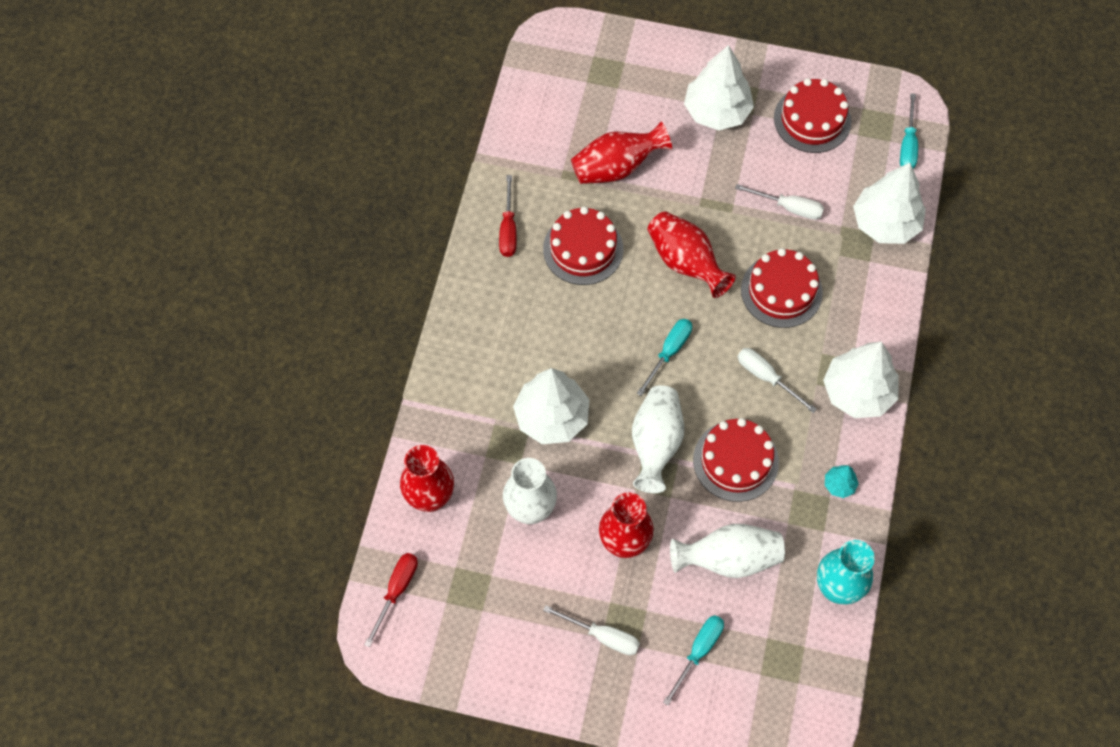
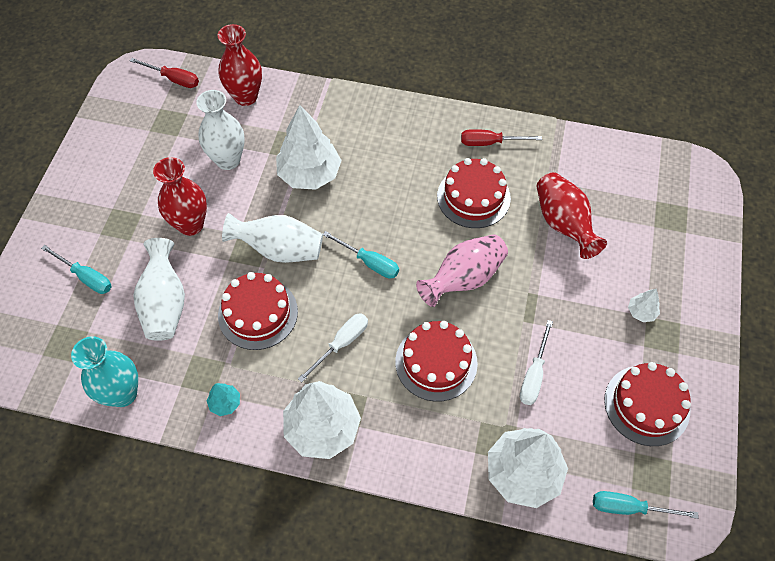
camera: 90 degrees right, 5 degrees down
white screwdriver [543,605,640,655] -> none
red vase [648,211,736,298] -> pink vase [416,234,508,307]
white tree [684,45,754,130] -> white tree [628,289,660,322], size x0.44

